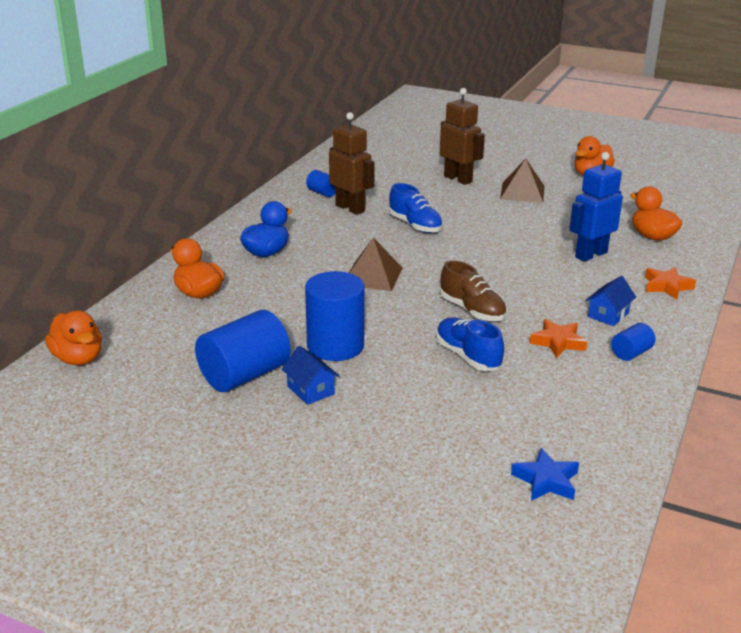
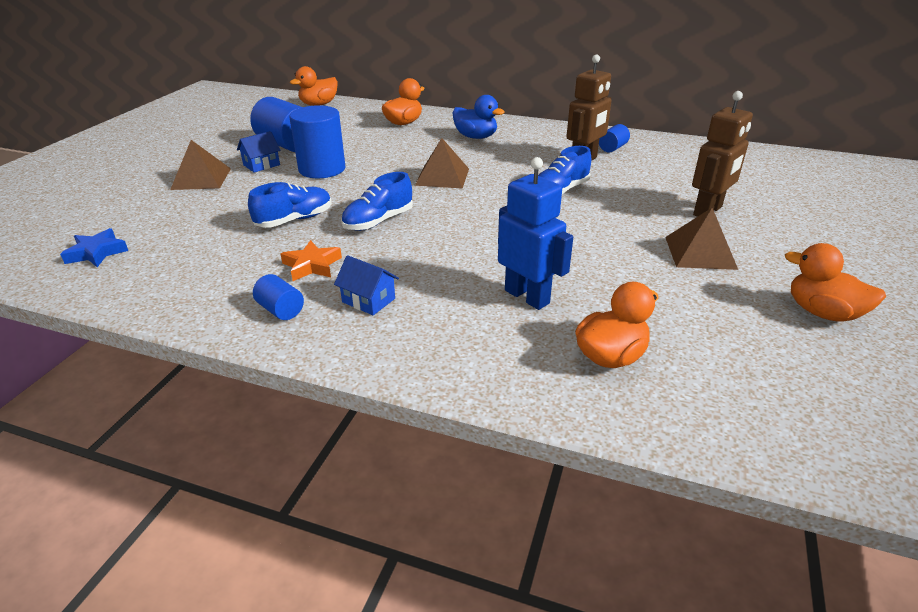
camera: 85 degrees right, 5 degrees up
brown shoe [440,261,507,321] -> blue shoe [341,172,413,231]
orange star [645,267,696,299] -> none
none -> brown pyramid [170,140,231,190]

